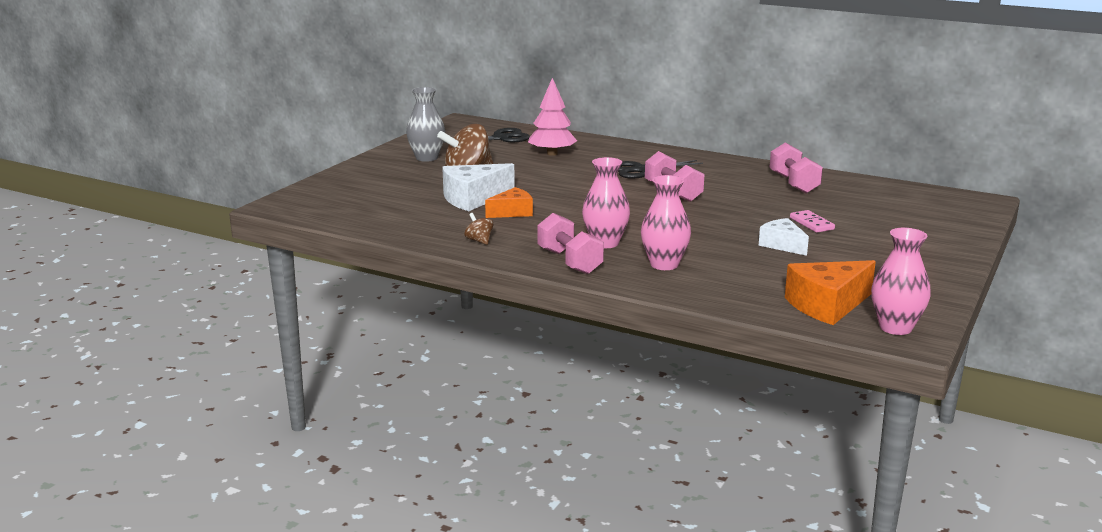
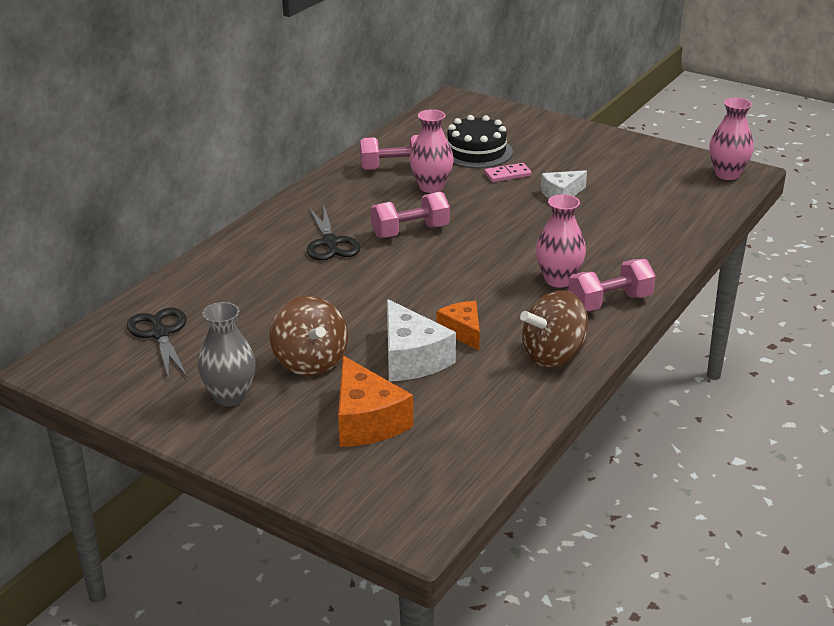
camera: 85 degrees left, 10 degrees up
brown spinning top [464,213,493,245] -> brown spinning top [520,290,588,367], size x2.18
pink tree [528,78,577,156] -> none
pink vase [641,175,691,270] -> pink vase moved to [410,109,454,193]
orange cheese [785,260,876,325] -> orange cheese moved to [338,356,413,447]
none -> black cake [447,115,513,168]

